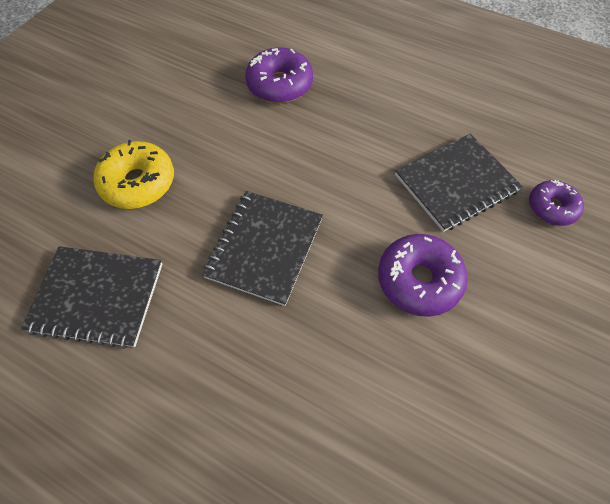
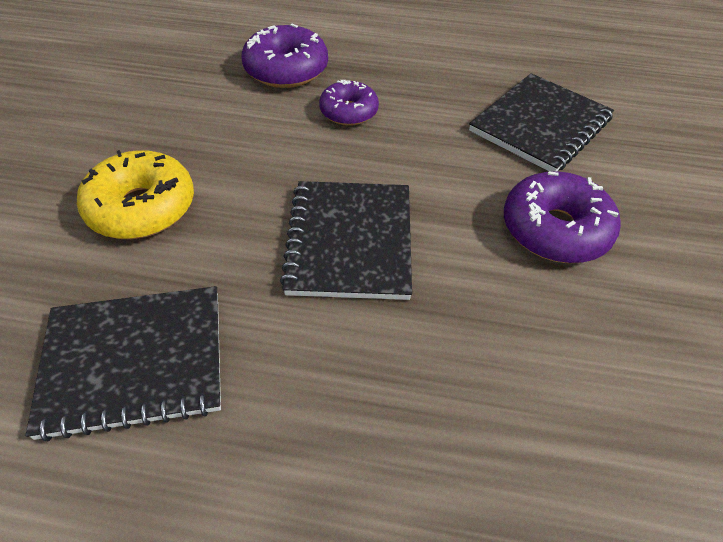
camera: 20 degrees left, 10 degrees down
purple donut [529,180,584,226] -> purple donut moved to [319,80,379,126]

